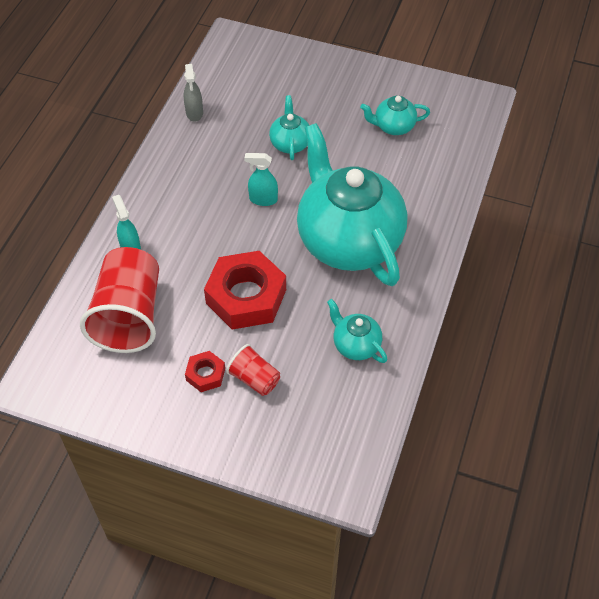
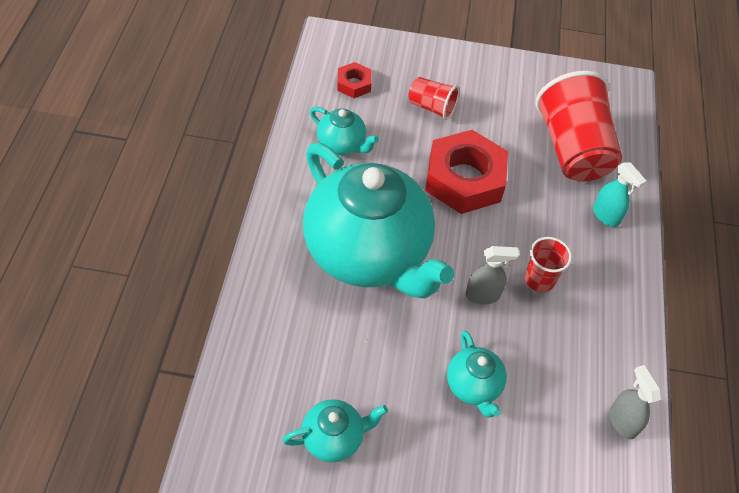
camera: 165 degrees right, 0 degrees up
red nut [185,351,225,392] -> red nut moved to [337,62,371,98]
turquoise spray bottle [244,153,278,206] -> grey spray bottle [466,246,519,304]
none -> red cup [525,237,572,292]

